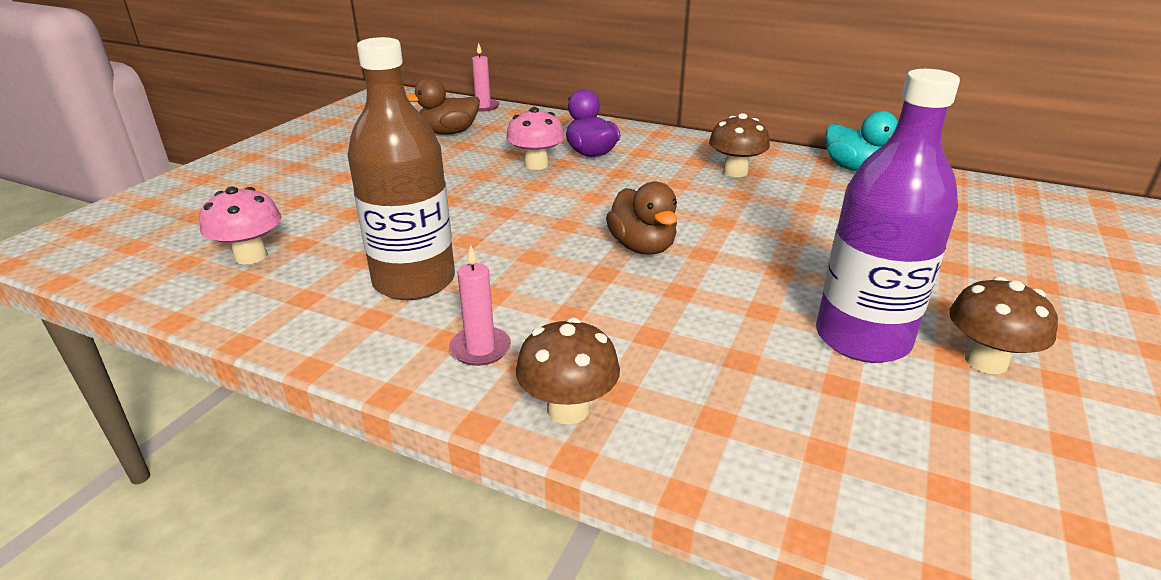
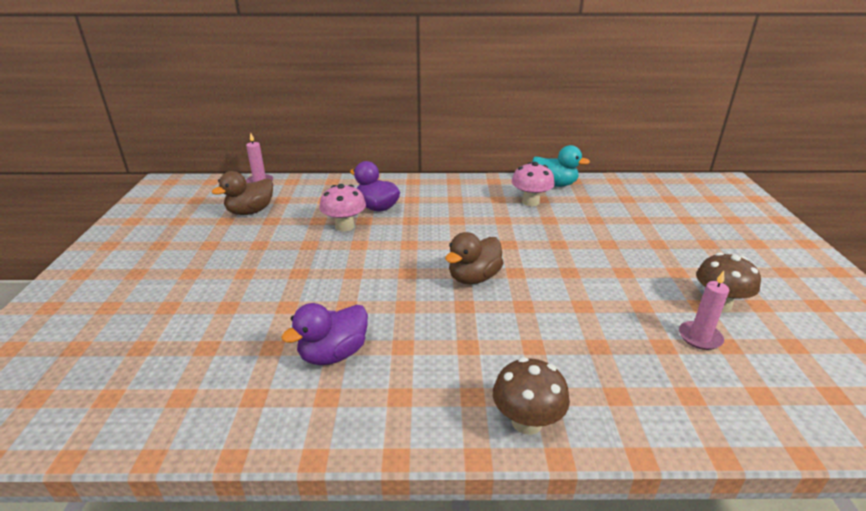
camera: 25 degrees left, 0 degrees up
pink mushroom [199,186,281,264] -> pink mushroom moved to [512,162,555,206]
brown bottle [347,37,455,300] -> purple duck [281,303,368,365]
pink candle [449,245,511,366] -> pink candle moved to [679,271,729,350]
brown duck [606,182,678,255] -> brown duck turned 90 degrees clockwise [445,232,504,284]
brown mushroom [709,113,770,177] -> none
purple bottle [816,69,960,363] -> none

